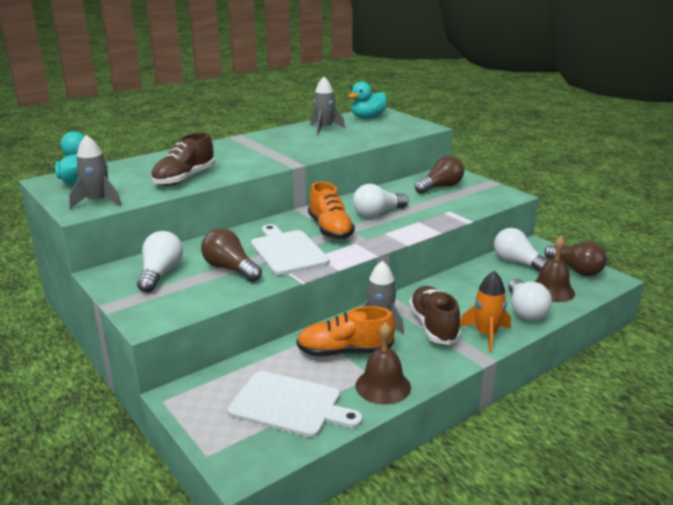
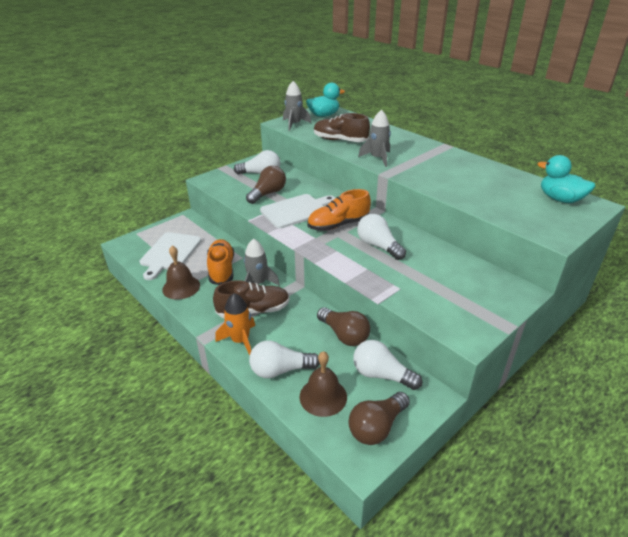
camera: 85 degrees right, 10 degrees up
grey rocket [310,77,345,135] -> grey rocket moved to [358,110,391,167]
brown light bulb [415,156,464,194] -> brown light bulb moved to [317,307,370,346]
white light bulb [494,228,548,272] -> white light bulb turned 105 degrees counterclockwise [353,340,422,390]

